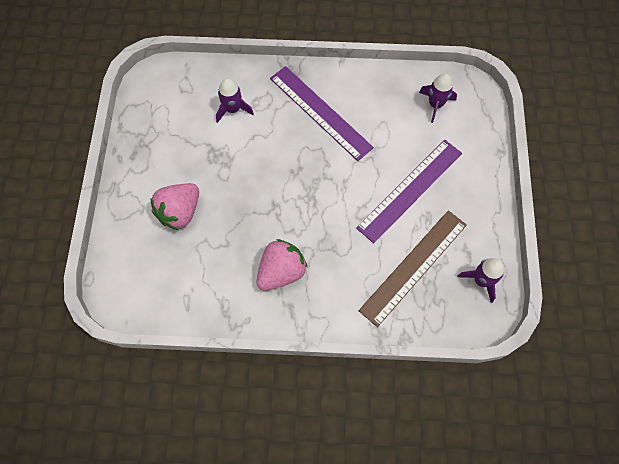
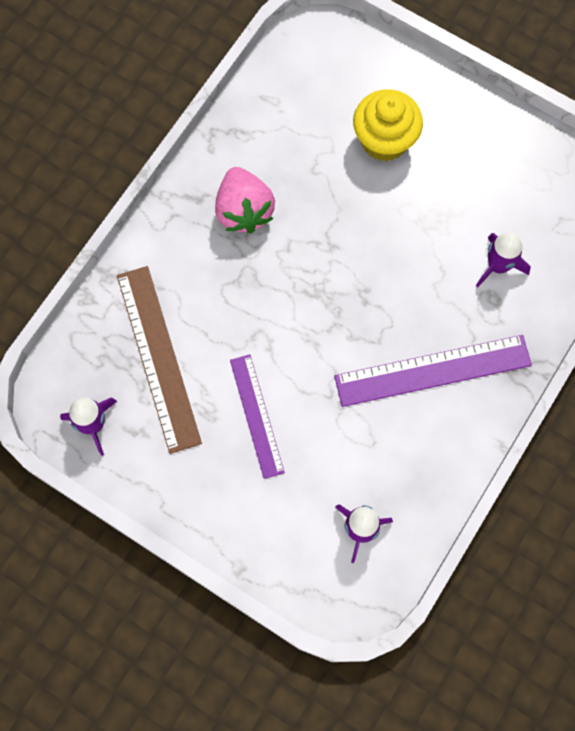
camera: 120 degrees right, 5 degrees up
pink strawberry [150,183,199,230] -> yellow cupcake [353,89,423,161]
purple ruler [356,140,462,243] -> purple ruler [230,355,285,479], size x0.64

